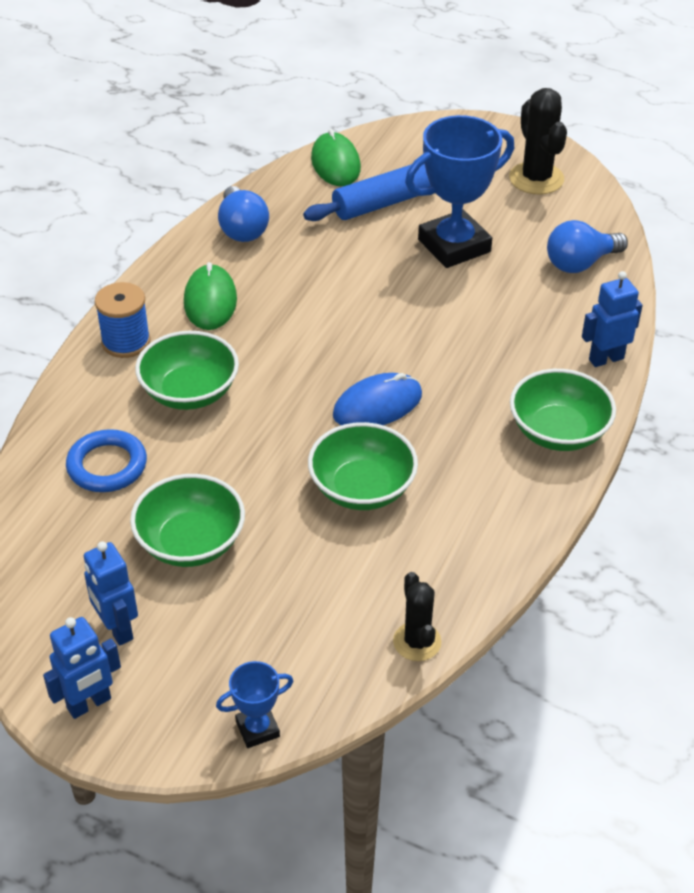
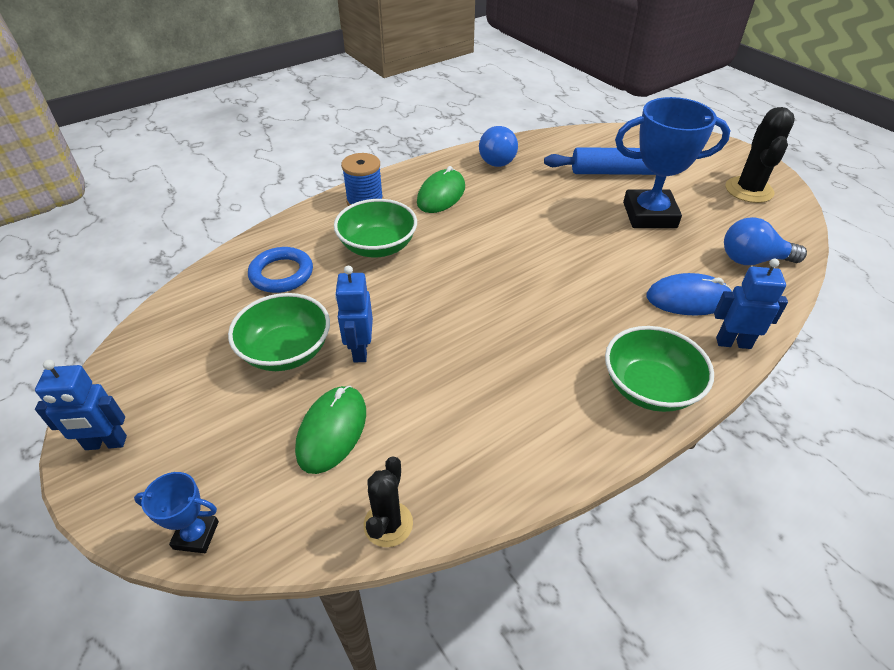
camera: 30 degrees right, 0 degrees up
blue robot [84,541,138,645] -> blue robot moved to [335,266,373,362]
green bowl [308,422,418,510] -> none
green mouse [311,129,361,186] -> green mouse moved to [295,386,366,474]
blue mouse [333,373,422,425] -> blue mouse moved to [647,273,733,316]

